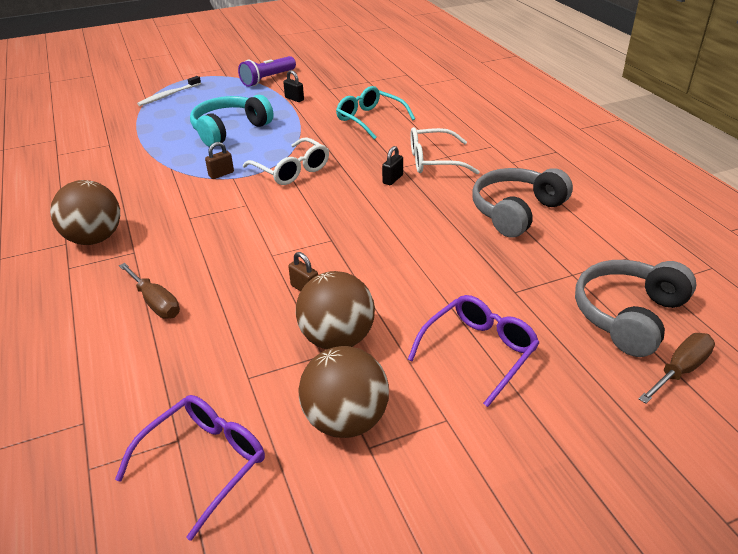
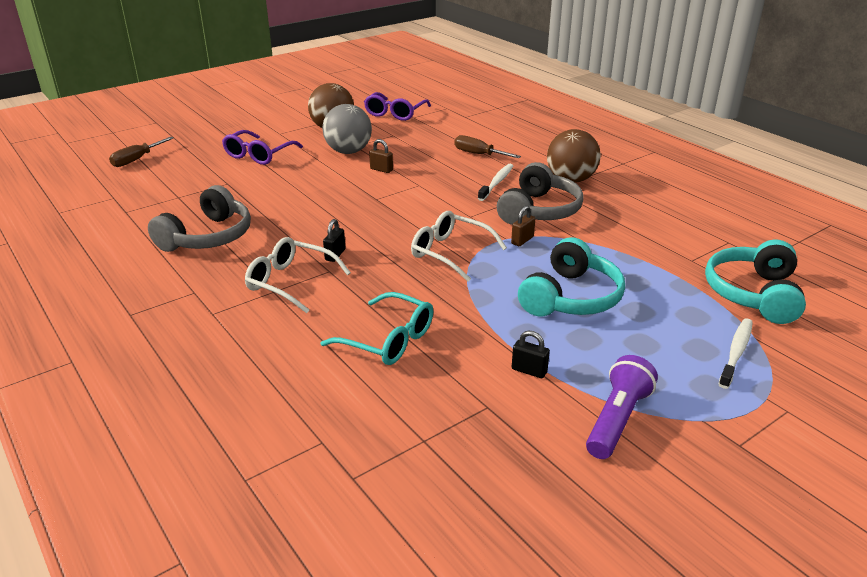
camera: 165 degrees right, 5 degrees down
brown ball [296,271,375,350] -> grey ball [322,104,372,154]
white glasses [410,127,480,174] -> white glasses turned 135 degrees counterclockwise [245,237,351,313]
grey headphones [575,260,696,357] -> grey headphones moved to [497,162,584,225]
none -> white toothbrush [478,164,513,201]
none -> turquoise headphones [705,240,806,324]

